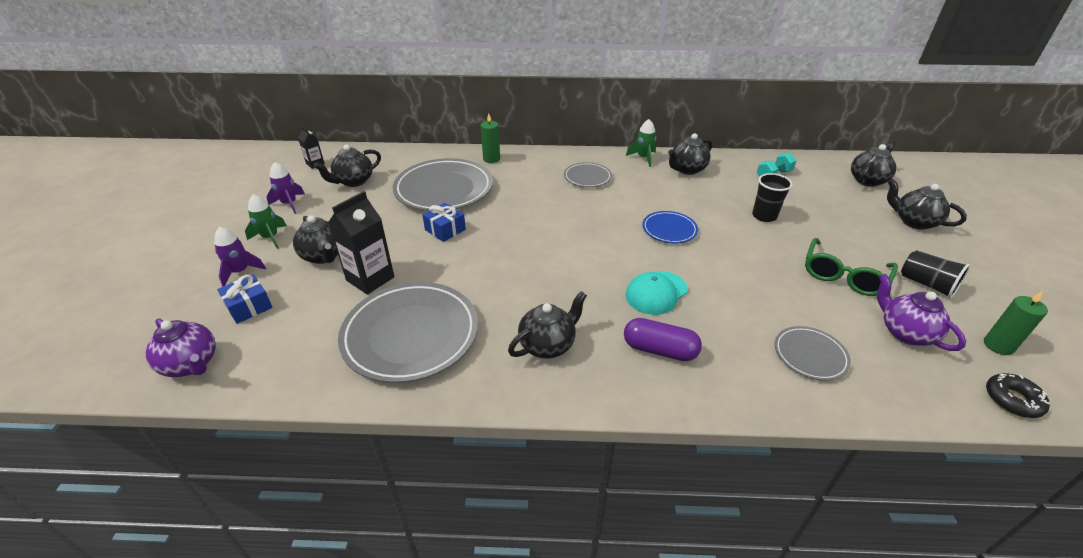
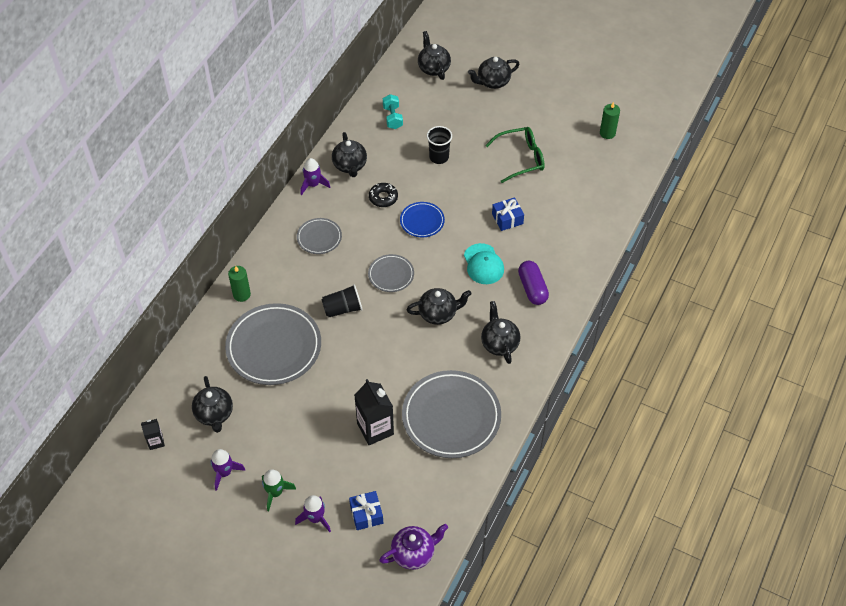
camera: 65 degrees left, 15 degrees up
black teapot [293,215,338,264] -> black teapot moved to [406,288,472,325]
blue gift [422,203,466,242] -> blue gift moved to [492,197,524,231]
purple capsule [624,318,702,361] -> purple capsule turned 60 degrees counterclockwise [518,261,549,305]
green rocket [626,119,656,167] -> purple rocket [301,158,331,195]
grey plate [775,326,851,381] -> grey plate moved to [368,254,414,292]
green glasses [805,238,898,296] -> green glasses turned 75 degrees counterclockwise [485,127,545,183]
purple teapot [877,274,966,351] -> none
black cup [901,250,970,298] -> black cup moved to [321,284,362,317]
black donut [986,373,1050,418] -> black donut moved to [369,183,398,207]

